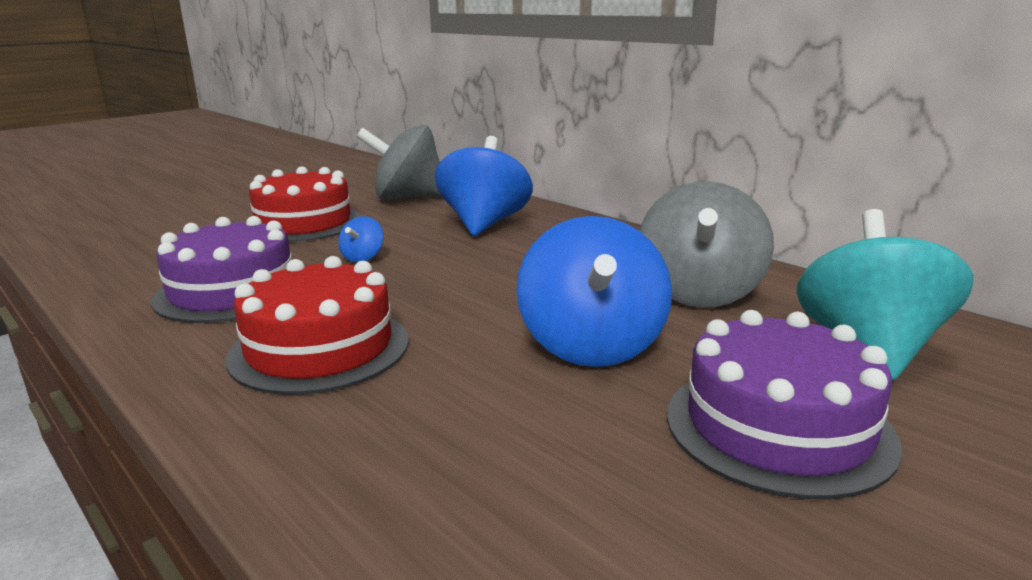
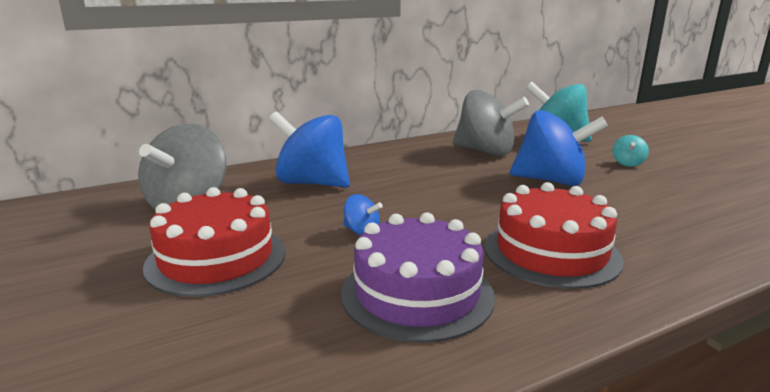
camera: 75 degrees left, 0 degrees up
purple cake [667,310,902,500] -> turquoise spinning top [612,135,649,167]

